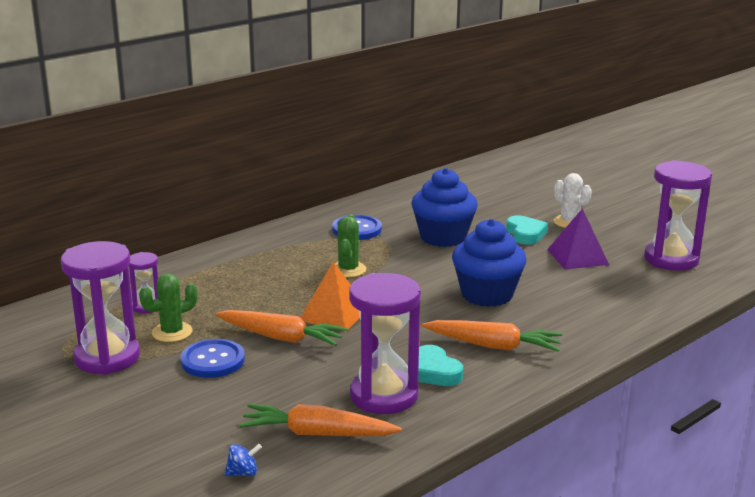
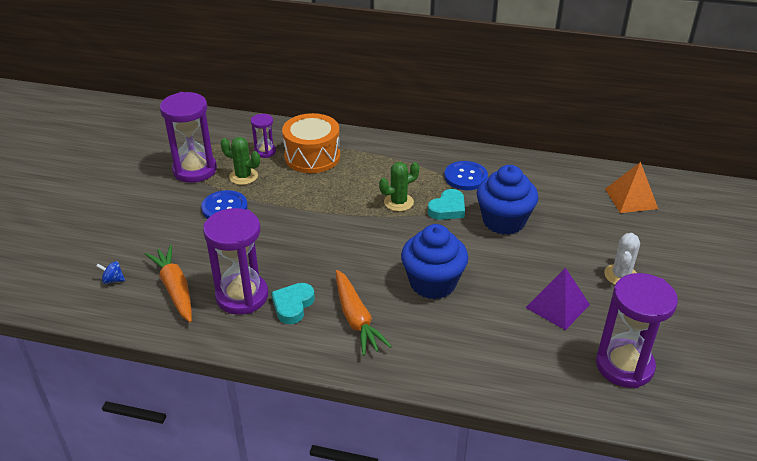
camera: 55 degrees right, 15 degrees up
orange carrot [215,310,348,346] -> none
blue spinning top [224,444,262,476] -> blue spinning top turned 150 degrees clockwise [96,261,125,284]
orange pyramid [300,262,360,332] -> orange pyramid moved to [605,162,658,213]
turquoise heart [506,215,548,244] -> turquoise heart moved to [428,189,465,220]
none -> orange drum [282,113,340,173]

